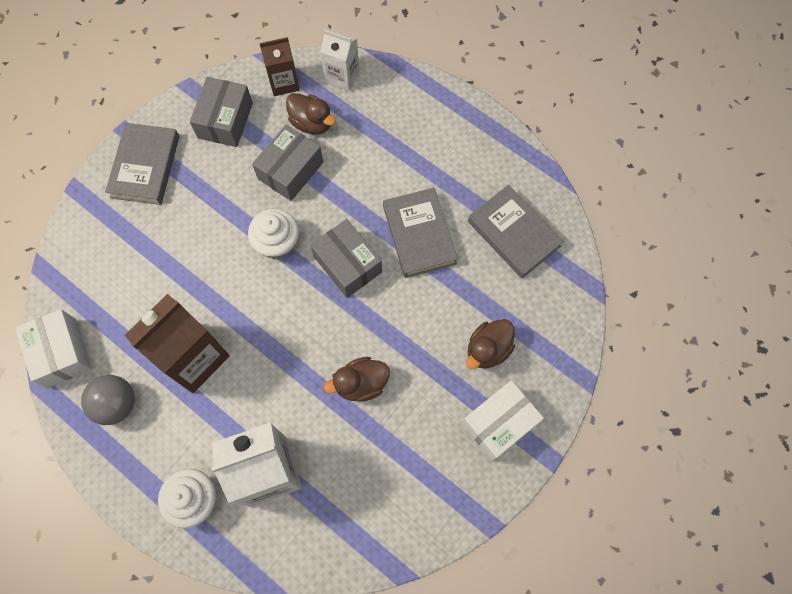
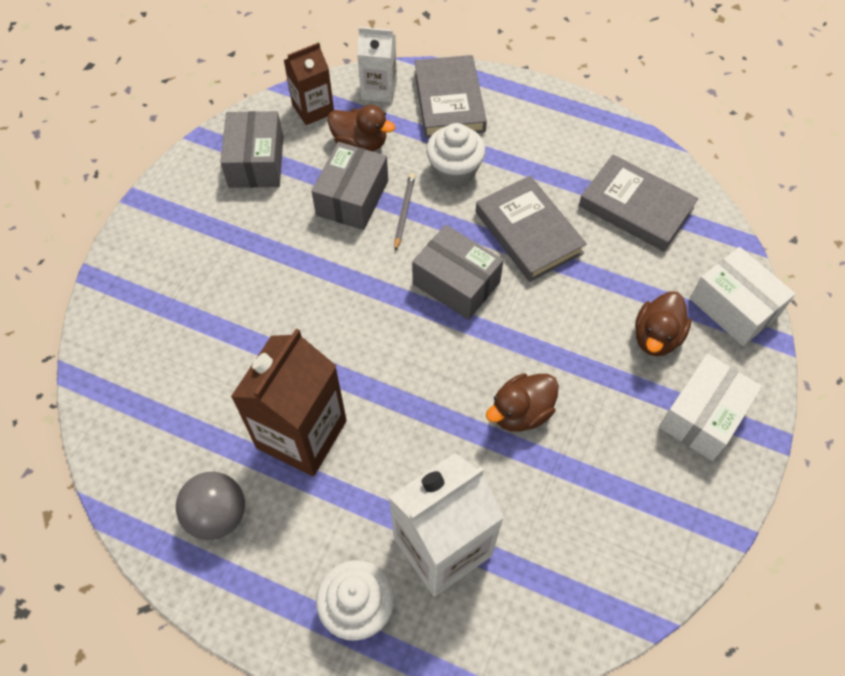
camera: 15 degrees left, 10 degrees down
white box [15,309,92,388] -> white box moved to [690,247,795,346]
grey book [105,123,179,205] -> grey book moved to [414,55,487,138]
white cupcake [248,209,299,259] -> white cupcake moved to [426,123,486,187]
none -> grey pencil [394,174,415,251]

